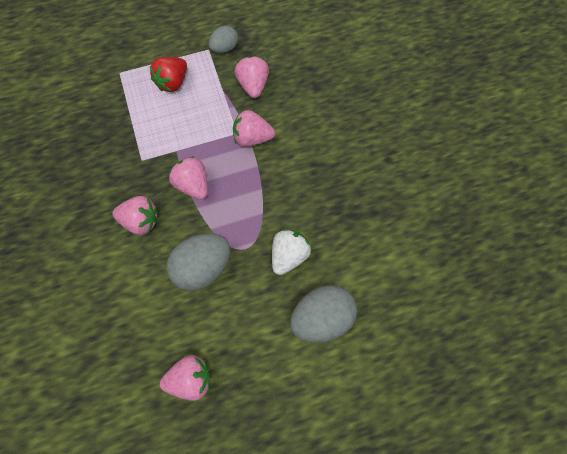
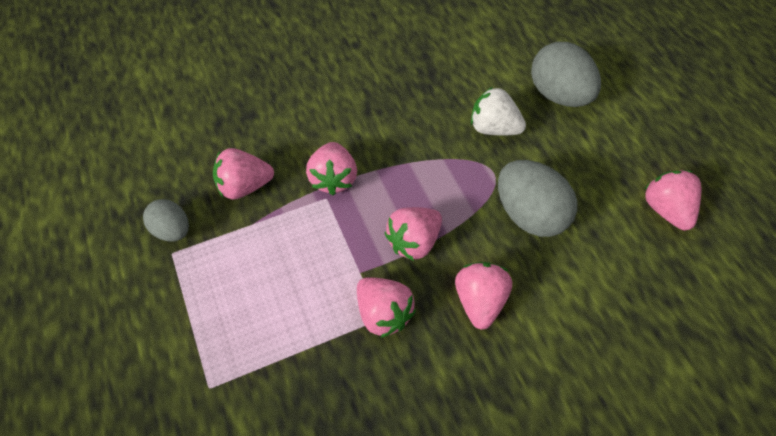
camera: 95 degrees left, 10 degrees down
red strawberry [150,57,187,92] -> none
none -> pink strawberry [357,277,416,338]

